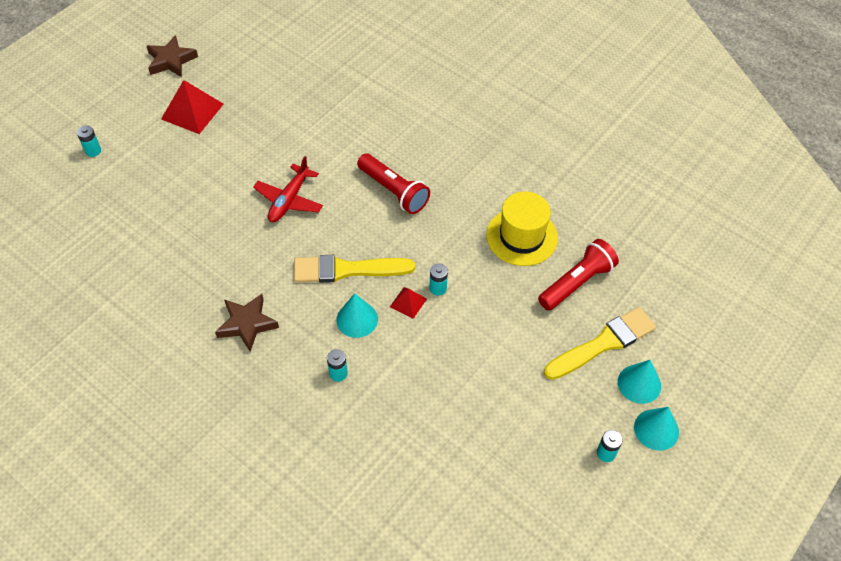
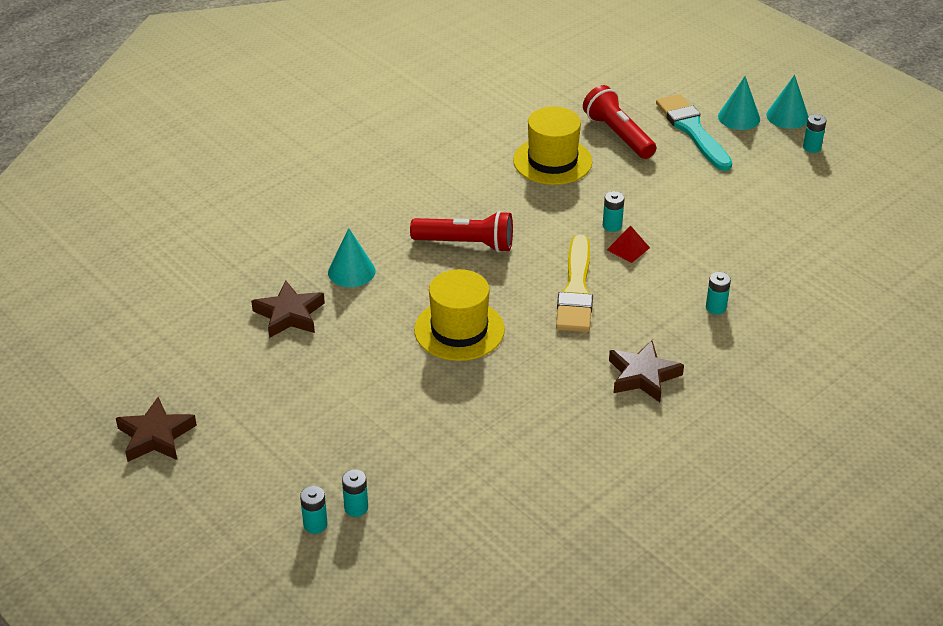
camera: 80 degrees left, 15 degrees down
red pyramid [161,80,223,134] -> none
red plane [253,156,323,222] -> yellow hat [414,269,505,361]
turquoise cone [336,293,378,338] -> turquoise cone moved to [328,228,376,287]
red flashlight [357,153,430,214] -> red flashlight turned 45 degrees clockwise [410,211,513,253]
yellow brush [544,307,656,380] -> turquoise brush [656,94,732,171]
none -> brown star [251,280,325,338]
none -> turquoise battery [342,469,368,517]

